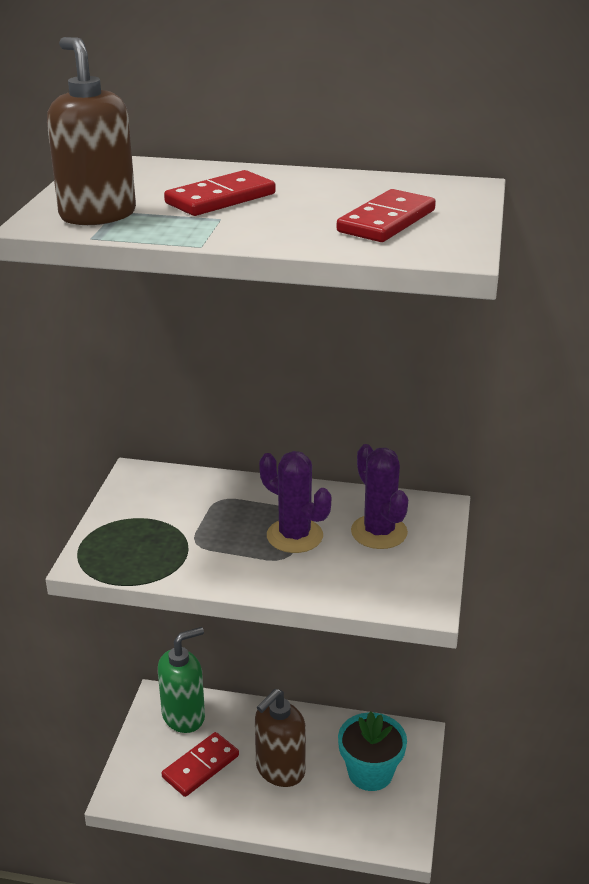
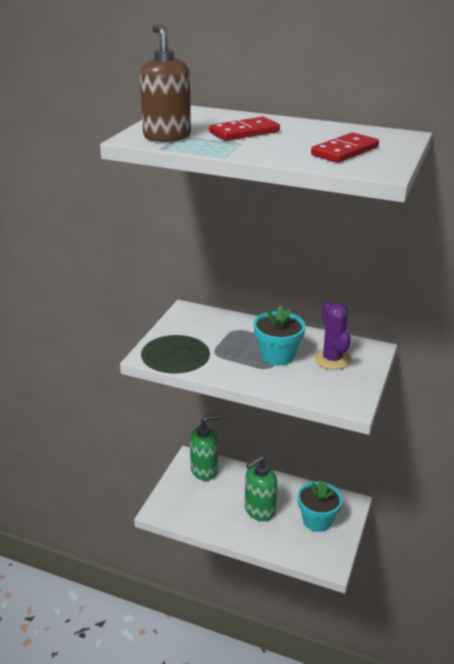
camera: 10 degrees right, 0 degrees up
red domino [162,732,239,797] -> none
brown soap dispenser [255,689,306,787] -> green soap dispenser [245,456,277,521]
purple cactus [259,451,331,553] -> turquoise flower pot [254,305,305,366]

